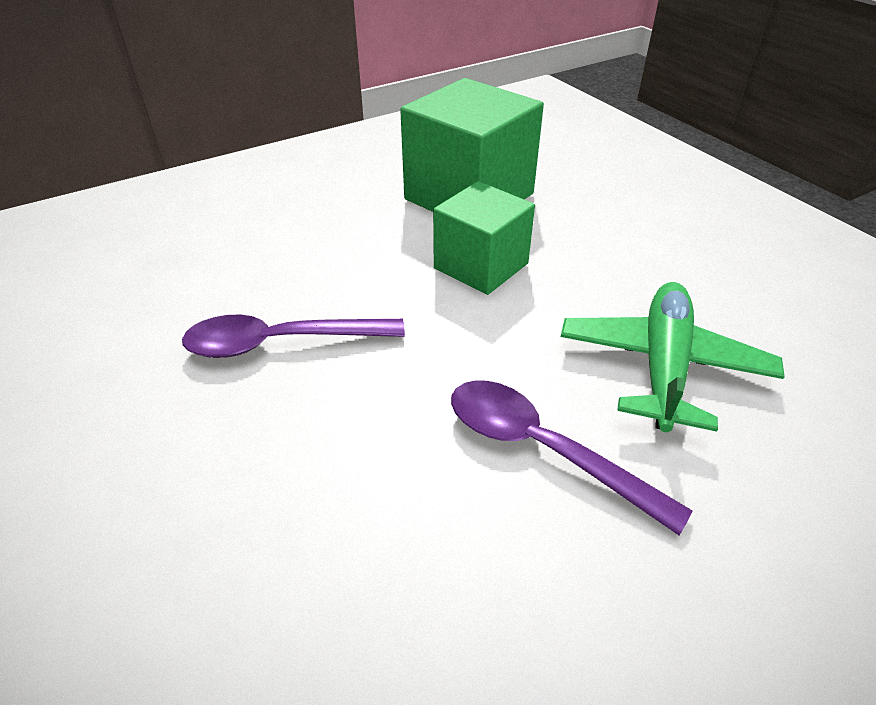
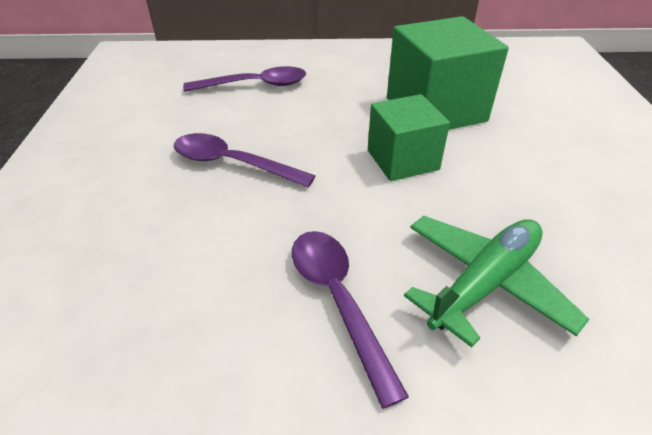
camera: 30 degrees right, 0 degrees up
none -> purple spoon [183,66,306,92]

